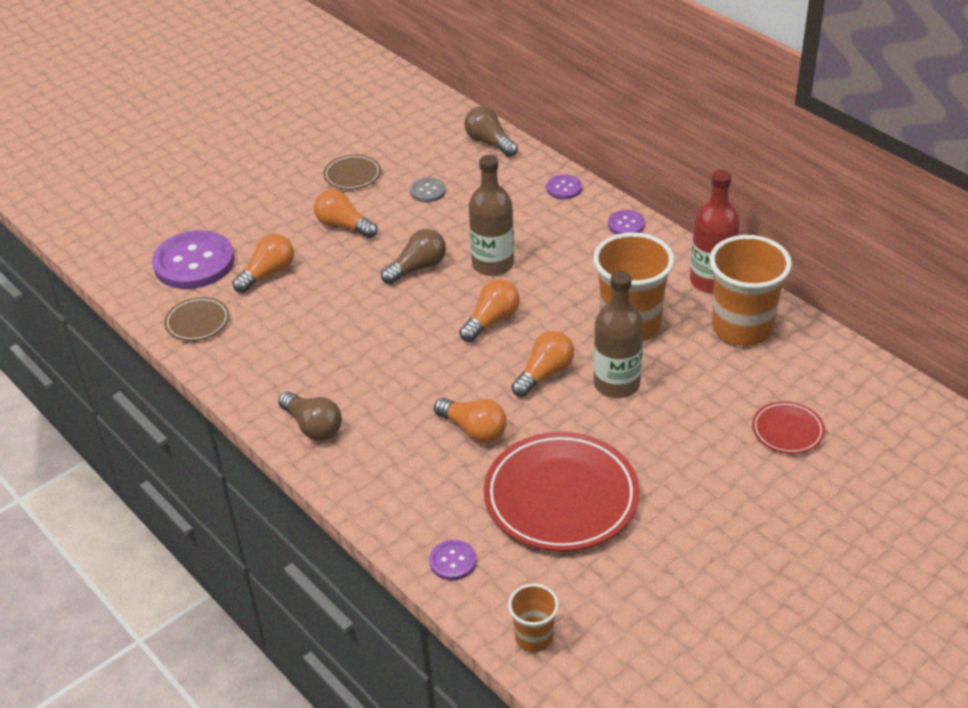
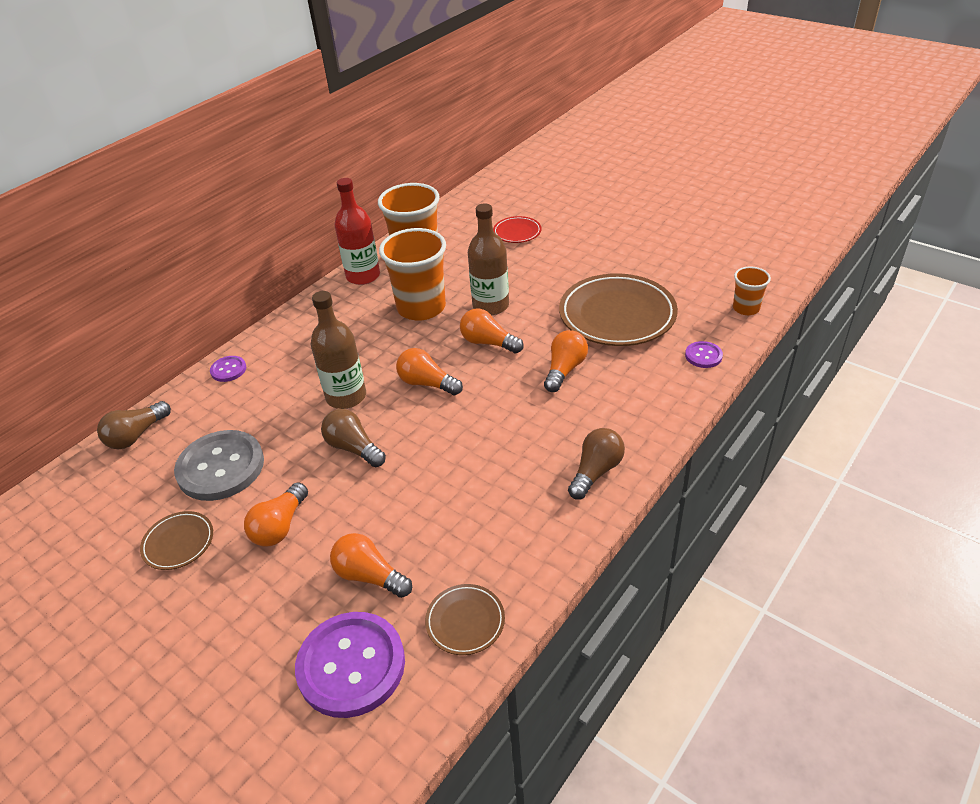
camera: 100 degrees left, 0 degrees up
grey button [410,178,446,202] -> grey button [174,430,264,501], size x2.15
red plate [484,432,639,552] -> brown plate [559,273,678,346]
purple button [608,210,645,234] -> none

